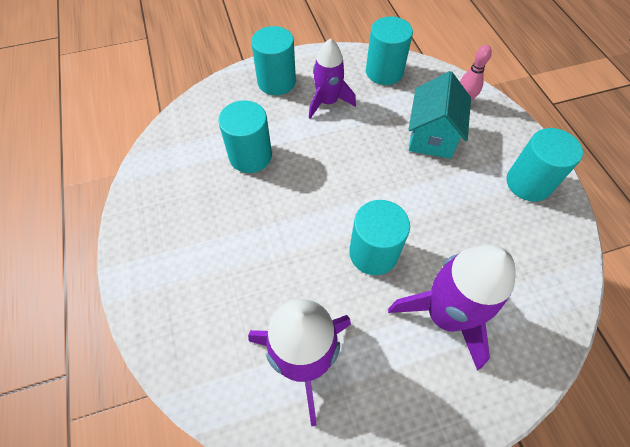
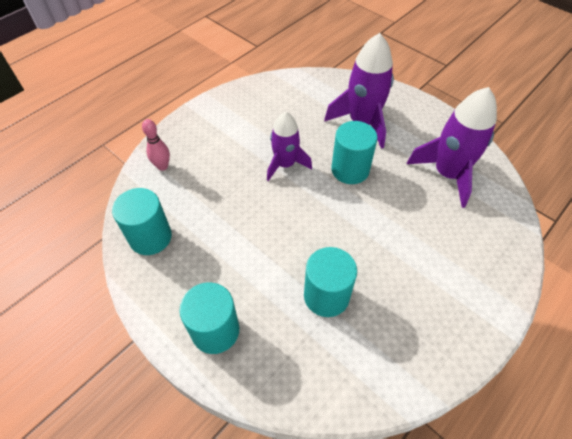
camera: 120 degrees left, 5 degrees down
purple rocket [309,39,356,119] -> purple rocket moved to [267,112,312,181]
turquoise house [408,71,471,159] -> none
turquoise cylinder [507,128,583,202] -> none

